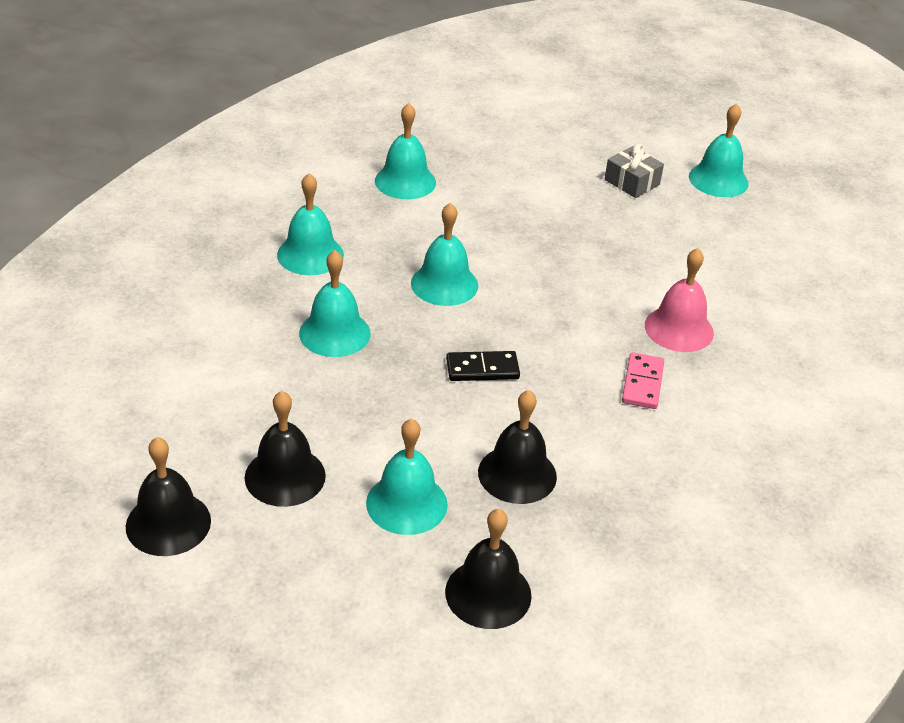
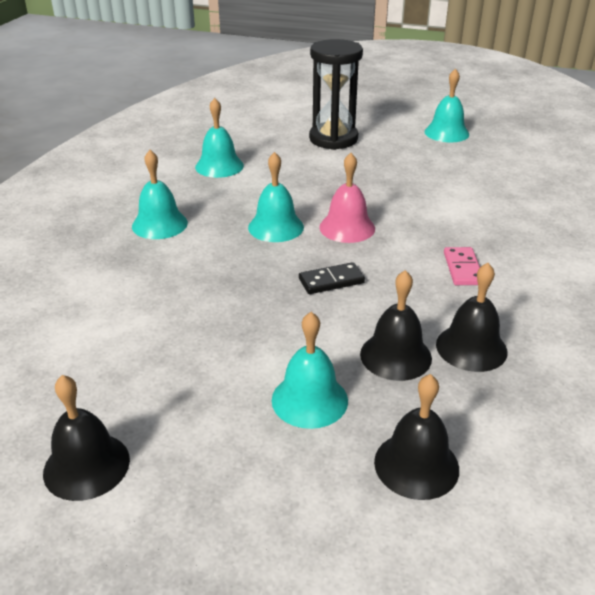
camera: 10 degrees left, 5 degrees down
black bell [245,391,326,507] -> black bell moved to [436,263,508,372]
turquoise bell [299,250,371,357] -> none
grey gift [605,143,664,198] -> none
pink bell [645,248,714,352] -> pink bell moved to [319,153,375,243]
none -> black hourglass [309,39,363,150]

